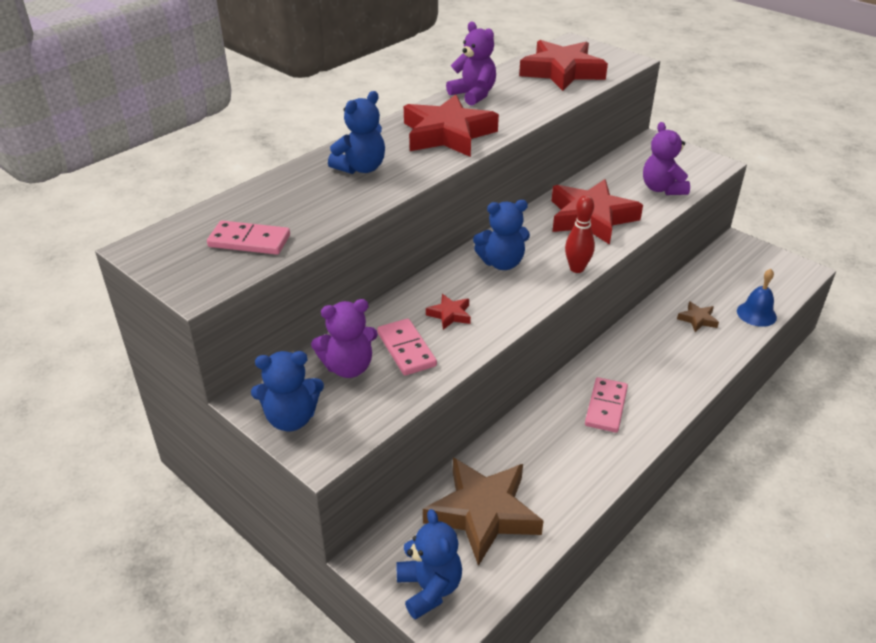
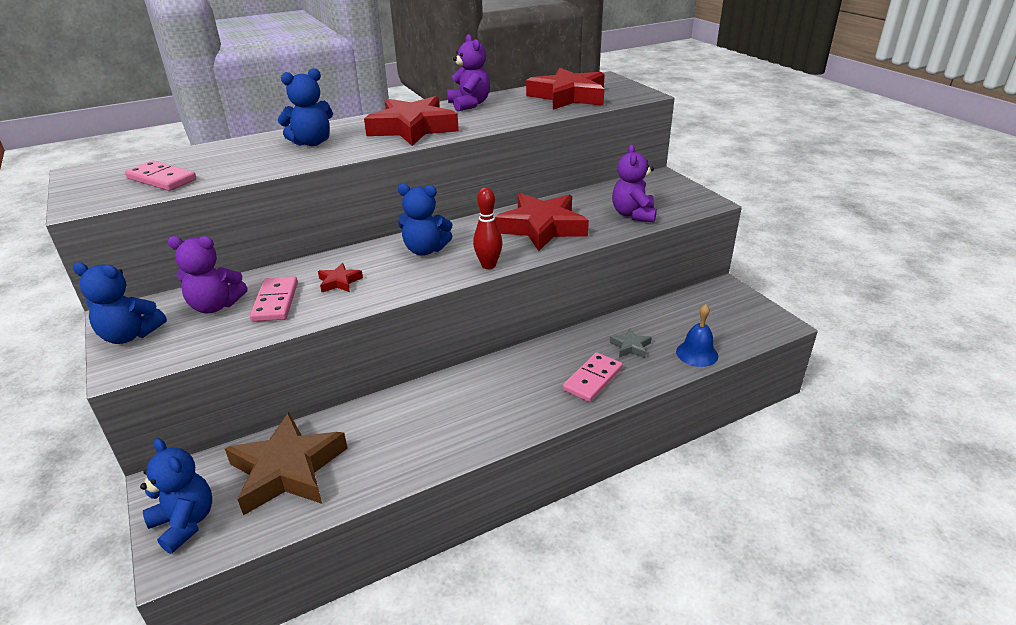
camera: 20 degrees right, 5 degrees down
blue teddy bear [396,509,462,620] -> blue teddy bear turned 45 degrees counterclockwise [140,438,212,554]
pink domino [585,377,628,433] -> pink domino moved to [563,352,623,402]
brown star [677,301,719,332] -> grey star [610,328,652,358]

